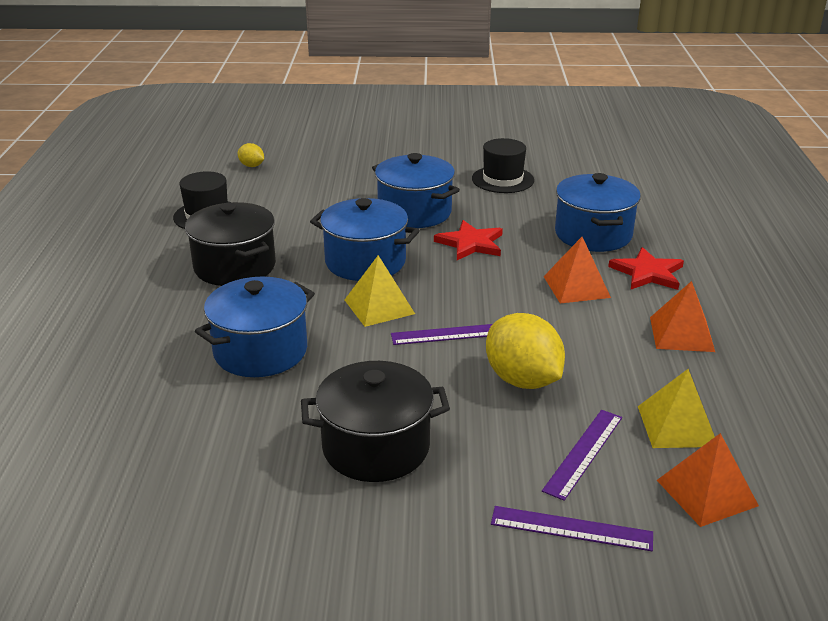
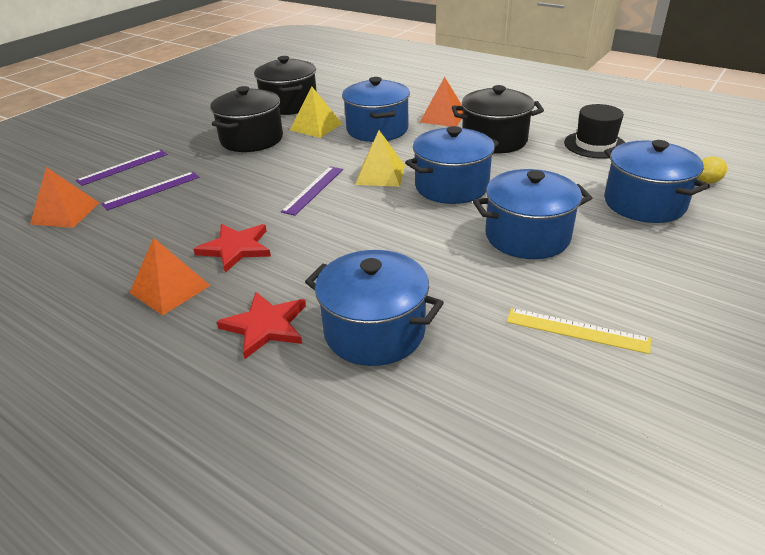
camera: 125 degrees right, 5 degrees up
red star [434,220,503,260] -> red star moved to [194,224,271,273]
black hat [472,138,534,193] -> yellow ruler [507,308,651,354]
yellow lemon [486,313,565,389] -> none
purple ruler [542,410,622,501] -> purple ruler turned 75 degrees clockwise [101,172,200,211]
orange pyramid [543,237,611,304] -> orange pyramid moved to [420,77,463,126]
yellow pyramid [638,369,715,448] -> yellow pyramid moved to [290,87,342,138]
none -> black pot [254,56,317,115]
none -> blue pot [604,140,710,223]

